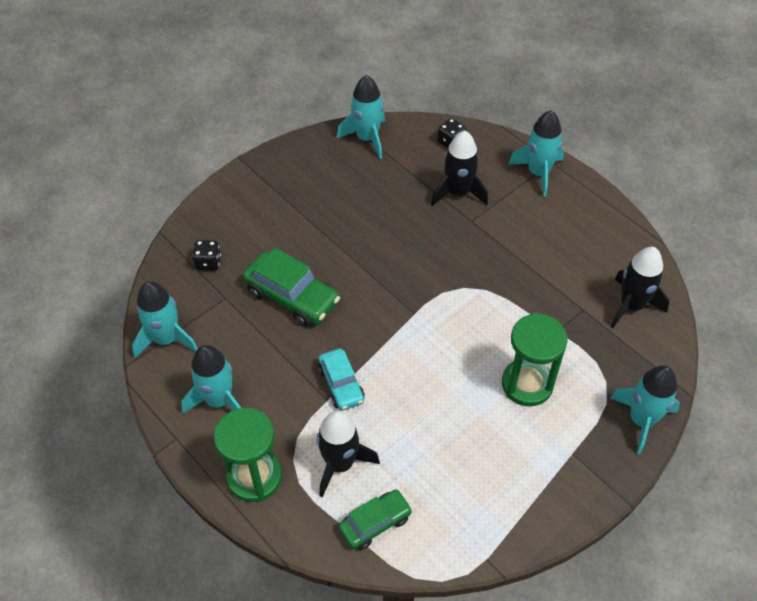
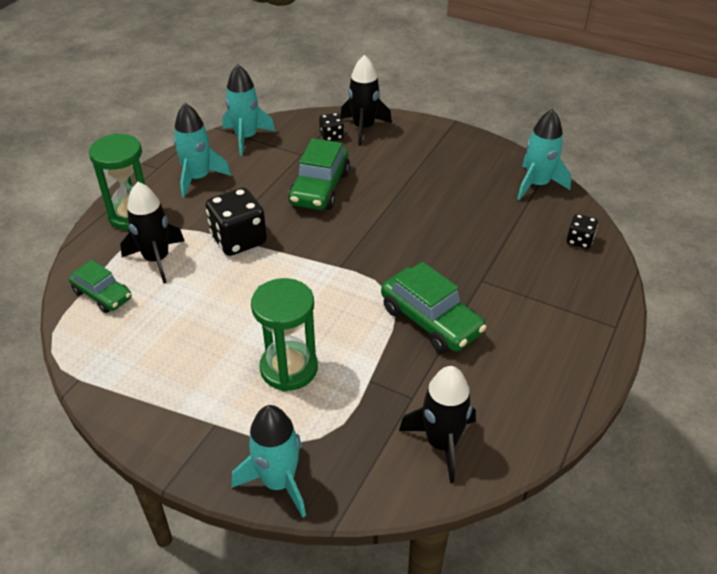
camera: 70 degrees right, 10 degrees down
turquoise car [318,349,365,410] -> black dice [206,188,267,256]
black rocket [431,130,488,206] -> black rocket moved to [340,55,392,145]
turquoise rocket [508,110,564,197] -> none
none -> green car [381,262,487,353]

